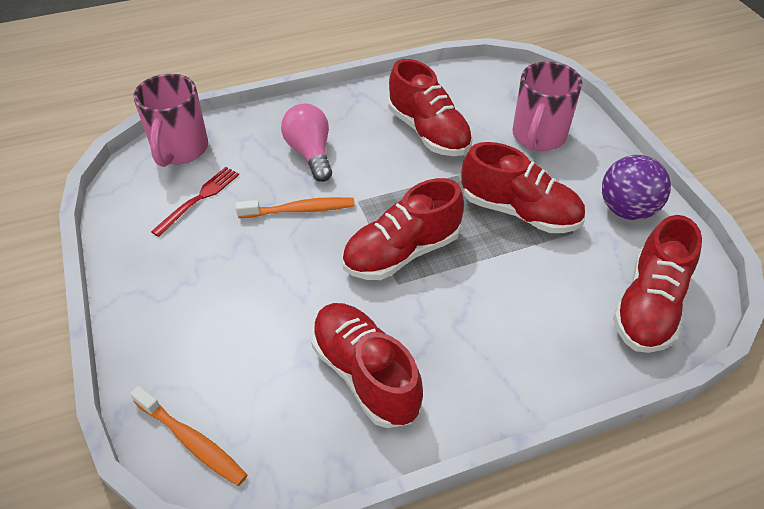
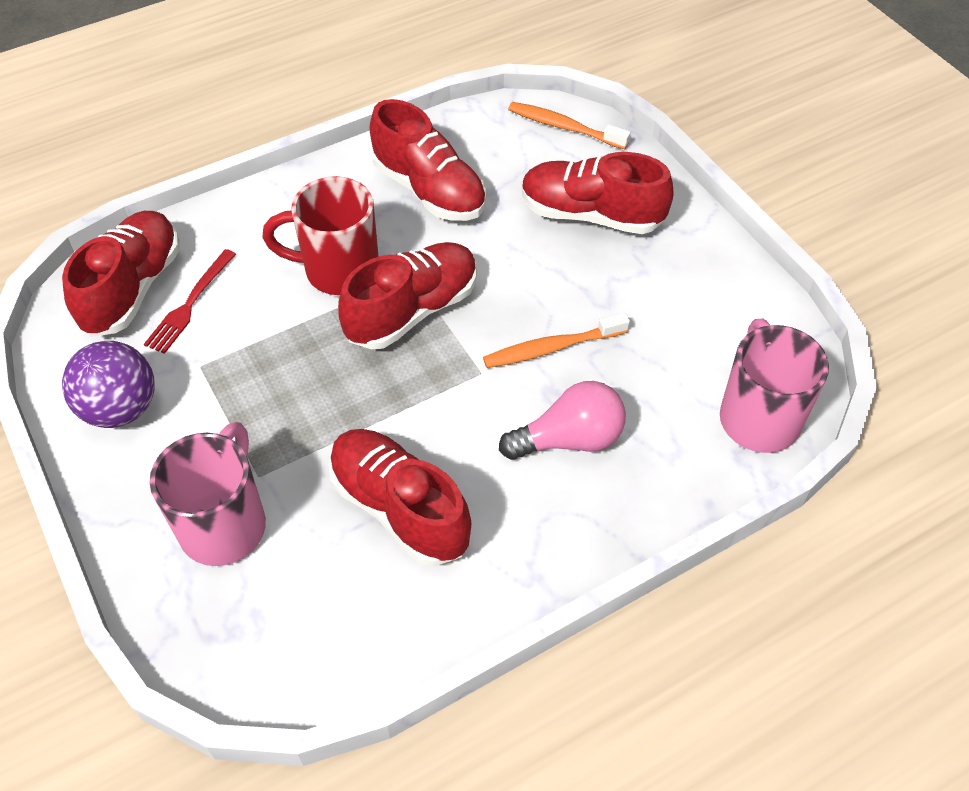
camera: 170 degrees right, 5 degrees up
red fork [151,167,239,237] -> red fork moved to [144,249,236,354]
pink light bulb [281,104,332,182] -> pink light bulb turned 75 degrees counterclockwise [499,381,626,460]
red shoe [461,142,585,233] -> red shoe moved to [522,152,674,234]
none -> red mug [262,176,379,295]

